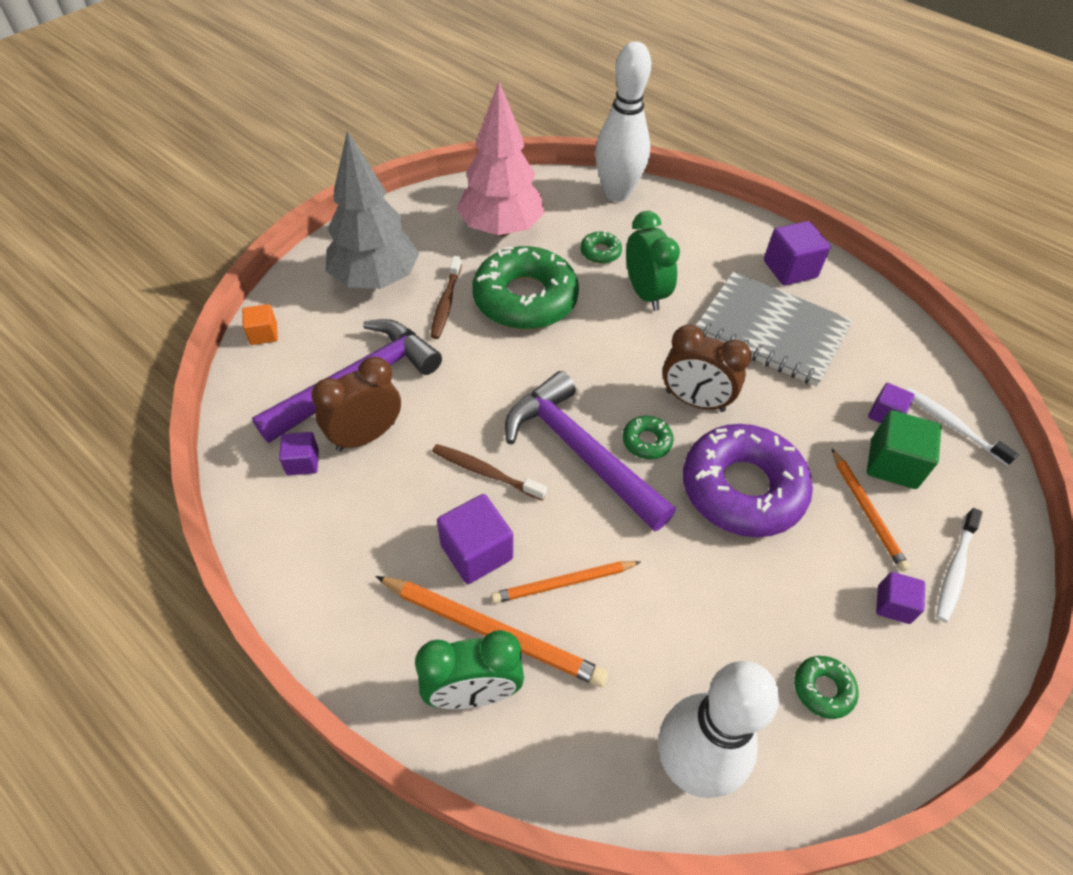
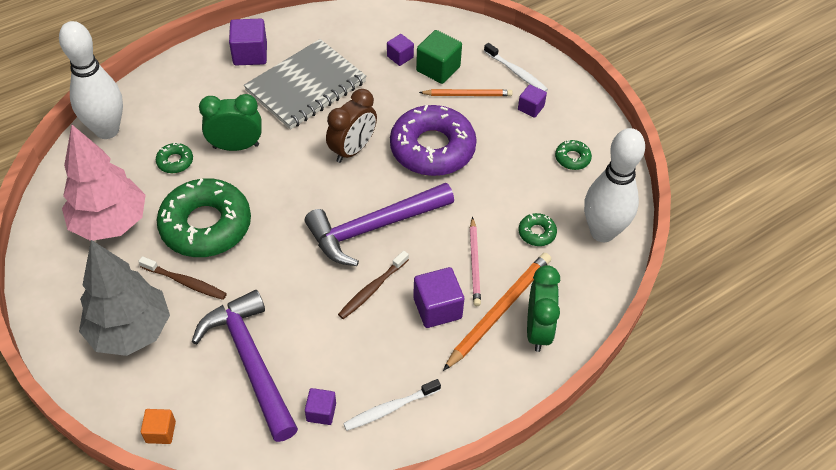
camera: 75 degrees left, 0 degrees up
brown clock [312,357,401,452] -> none
orange pencil [491,561,640,603] -> pink pencil [470,217,481,306]
green donut [623,416,674,459] -> green donut moved to [518,213,557,246]
white toothbrush [906,388,1019,466] -> white toothbrush moved to [343,379,441,431]

